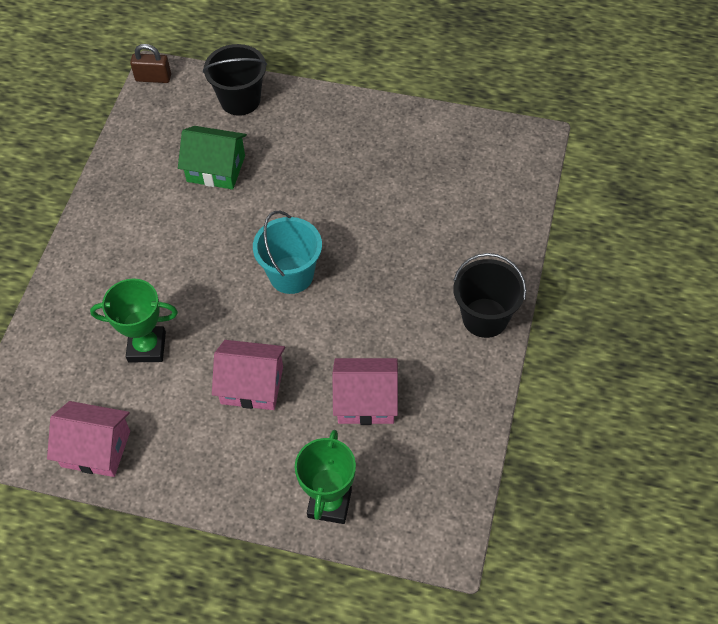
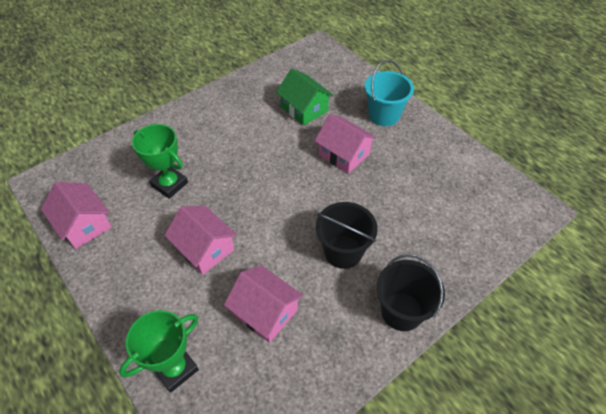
camera: 35 degrees right, 5 degrees down
brown padlock [130,44,171,83] -> none
black bucket [203,44,267,116] -> black bucket moved to [316,202,378,269]
turquoise bucket [253,211,322,294] -> turquoise bucket moved to [365,60,414,126]
none -> pink house [315,114,377,174]

